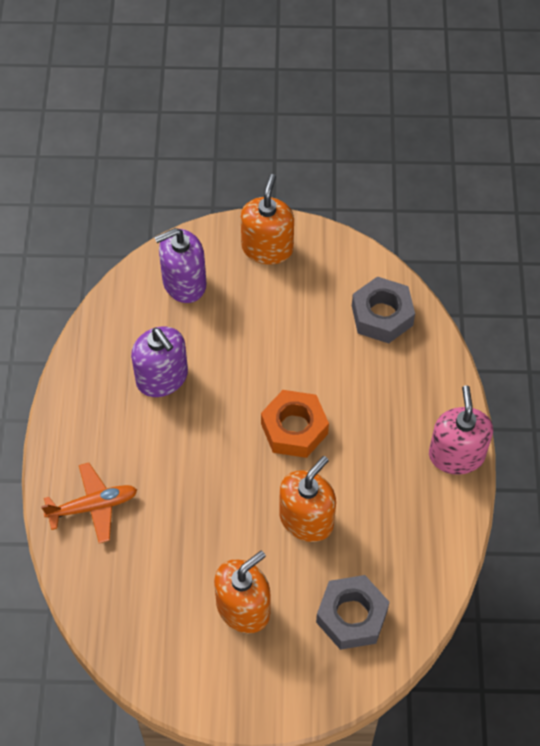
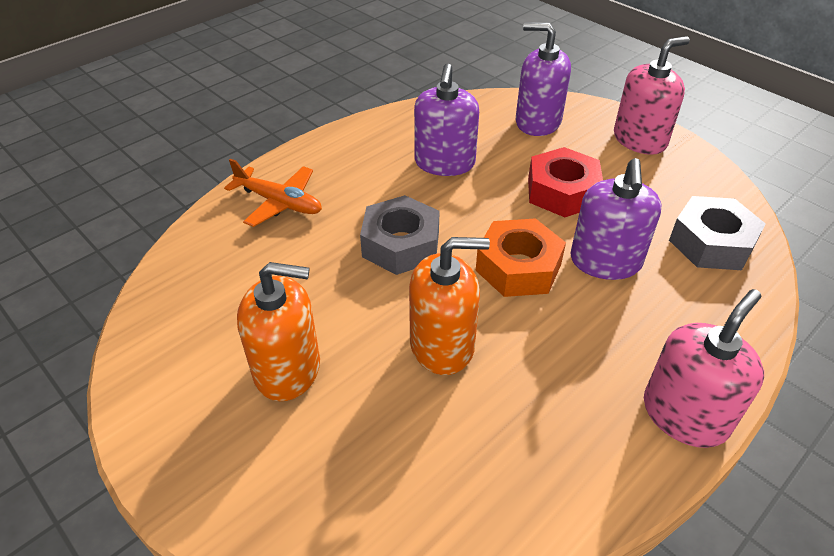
camera: 45 degrees right, 15 degrees down
orange soap dispenser [241,174,294,265] -> pink soap dispenser [614,36,690,155]
grey nut [316,575,389,650] -> grey nut moved to [360,195,440,275]
none -> red nut [528,147,603,217]
none -> purple soap dispenser [570,158,661,280]

